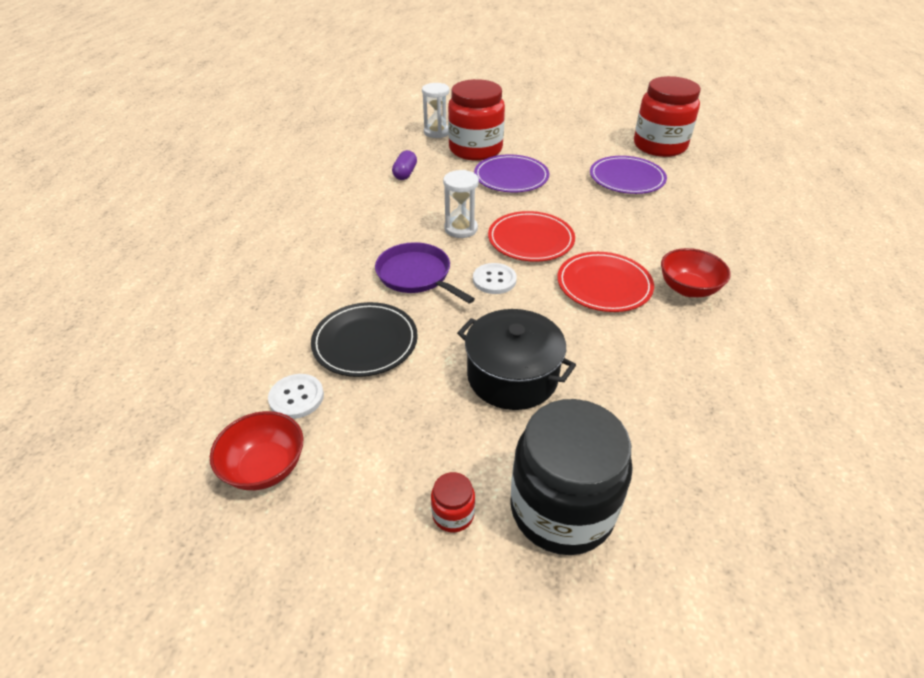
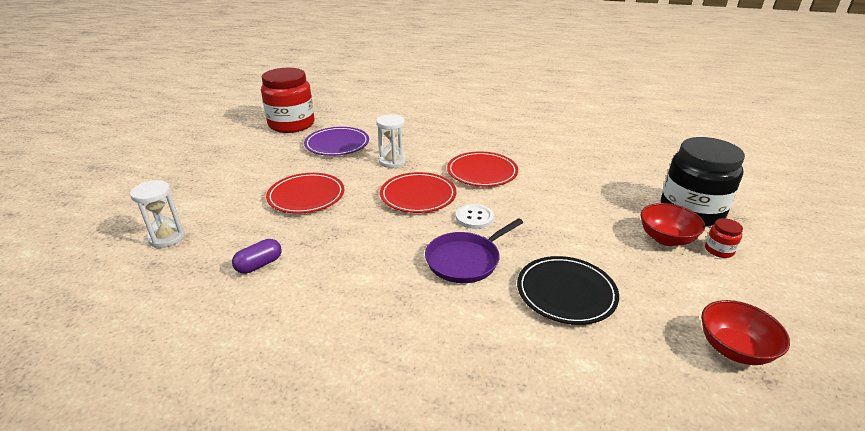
camera: 85 degrees left, 10 degrees down
white button [268,374,324,419] -> none
purple capsule [392,150,417,180] -> purple capsule turned 60 degrees counterclockwise [232,239,282,274]
white hourglass [443,170,479,238] -> white hourglass moved to [376,114,406,168]
red jar [448,79,505,160] -> none
black pot [457,309,576,410] -> none
purple plate [474,154,549,192] -> red plate [266,173,344,214]
red bowl [661,248,731,297] -> red bowl moved to [641,203,705,246]

